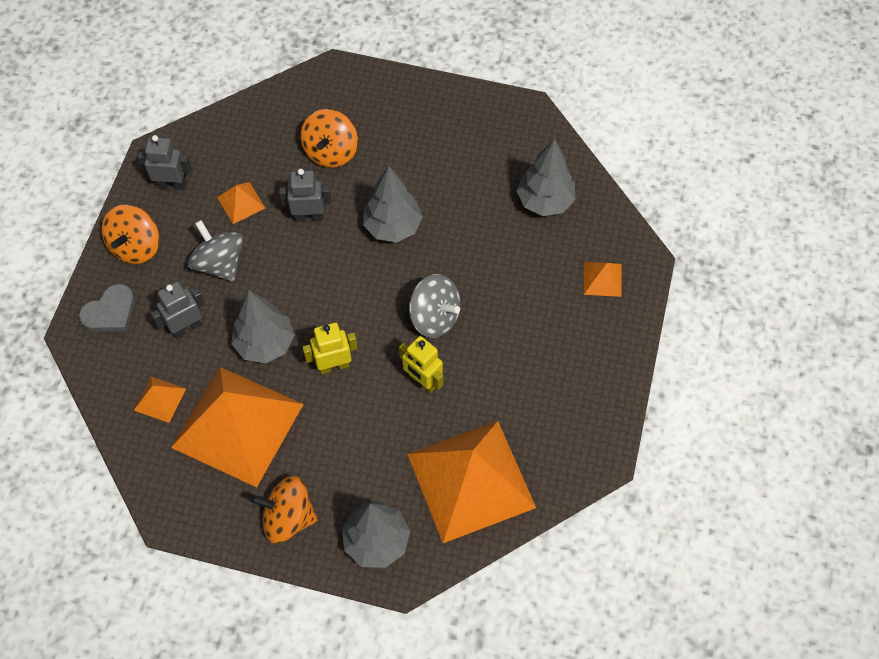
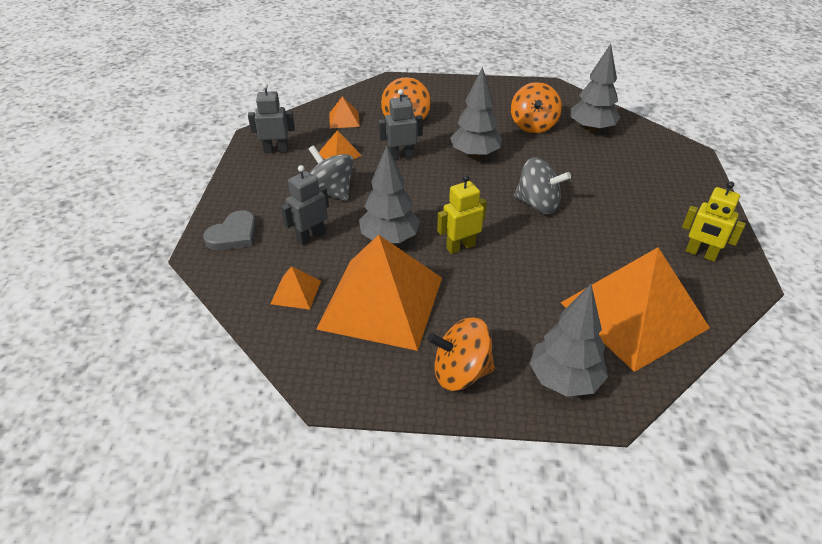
camera: 10 degrees left, 20 degrees down
orange spinning top [102,205,159,264] -> orange spinning top moved to [511,82,562,133]
yellow robot [399,336,443,393] -> yellow robot moved to [682,181,746,262]
orange pyramid [584,262,622,297] -> orange pyramid moved to [329,96,360,128]

